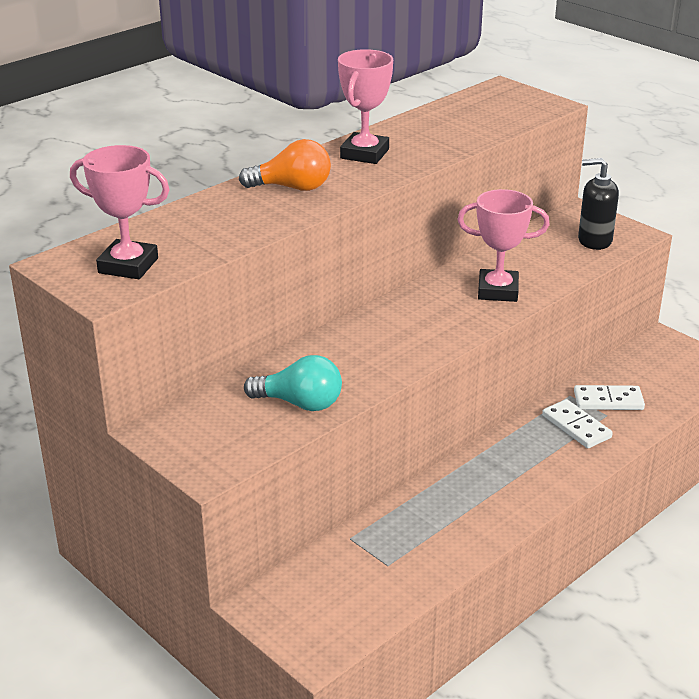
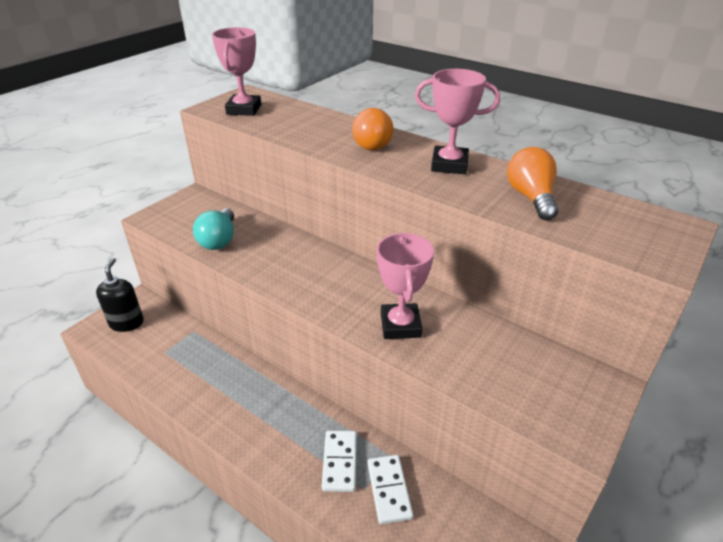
camera: 80 degrees right, 5 degrees up
white domino [542,399,613,448] -> white domino turned 45 degrees counterclockwise [322,431,357,492]
black soap dispenser [578,158,619,250] -> black soap dispenser moved to [96,258,144,332]
none -> orange light bulb [507,147,559,220]

